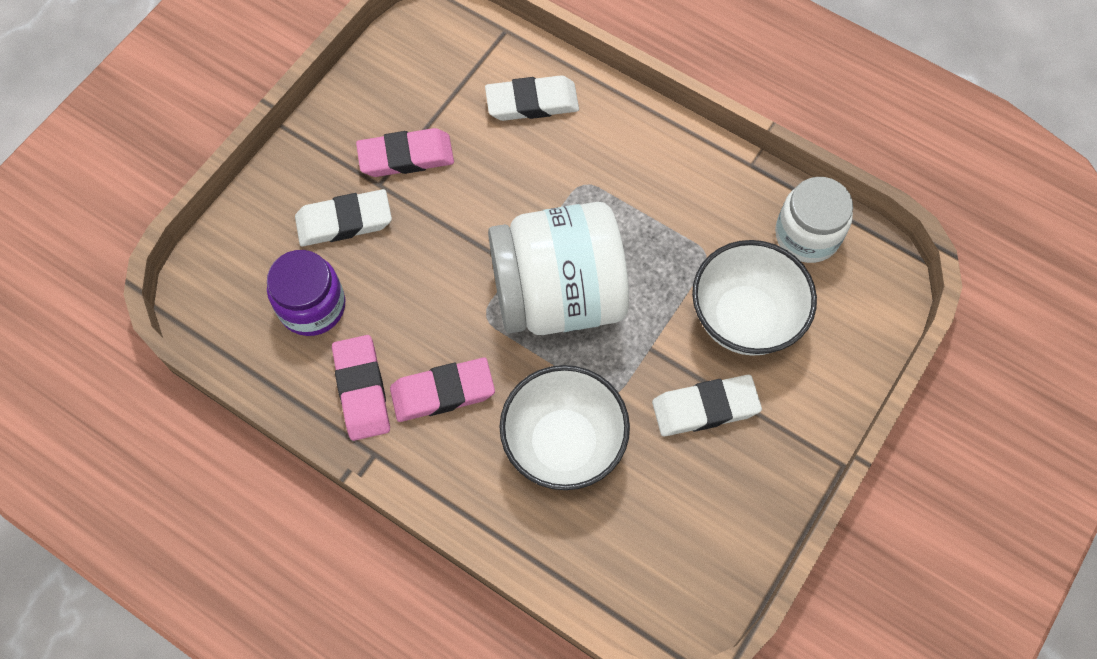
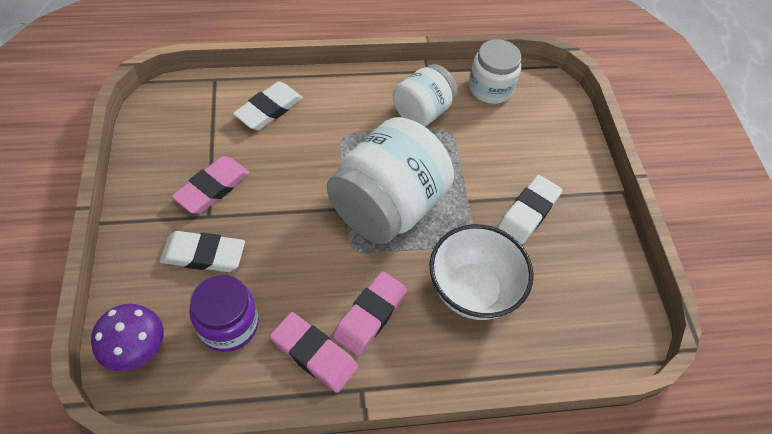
camera: 45 degrees left, 10 degrees down
white eraser [295,189,392,246] -> white eraser turned 60 degrees clockwise [160,231,245,272]
white bowl [692,240,817,356] -> none
none -> purple mushroom [91,304,164,371]
none -> white jar [393,64,457,127]

